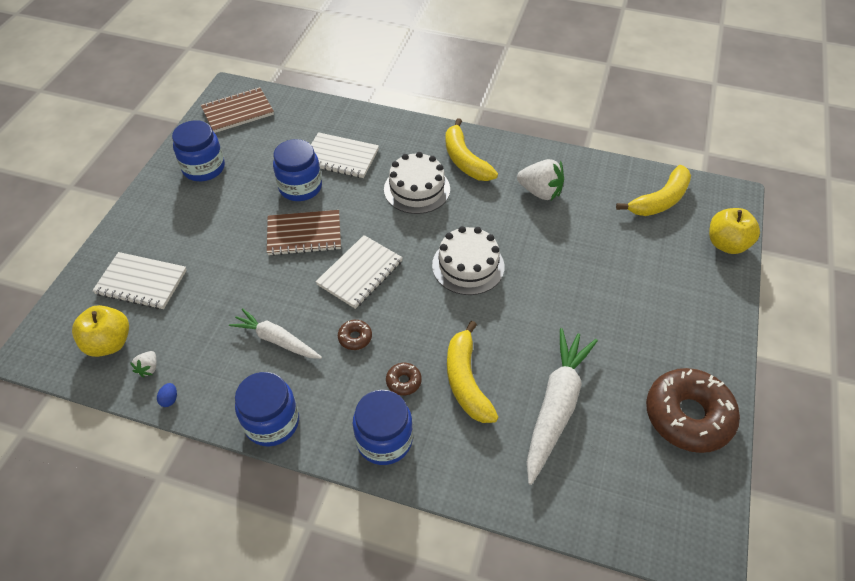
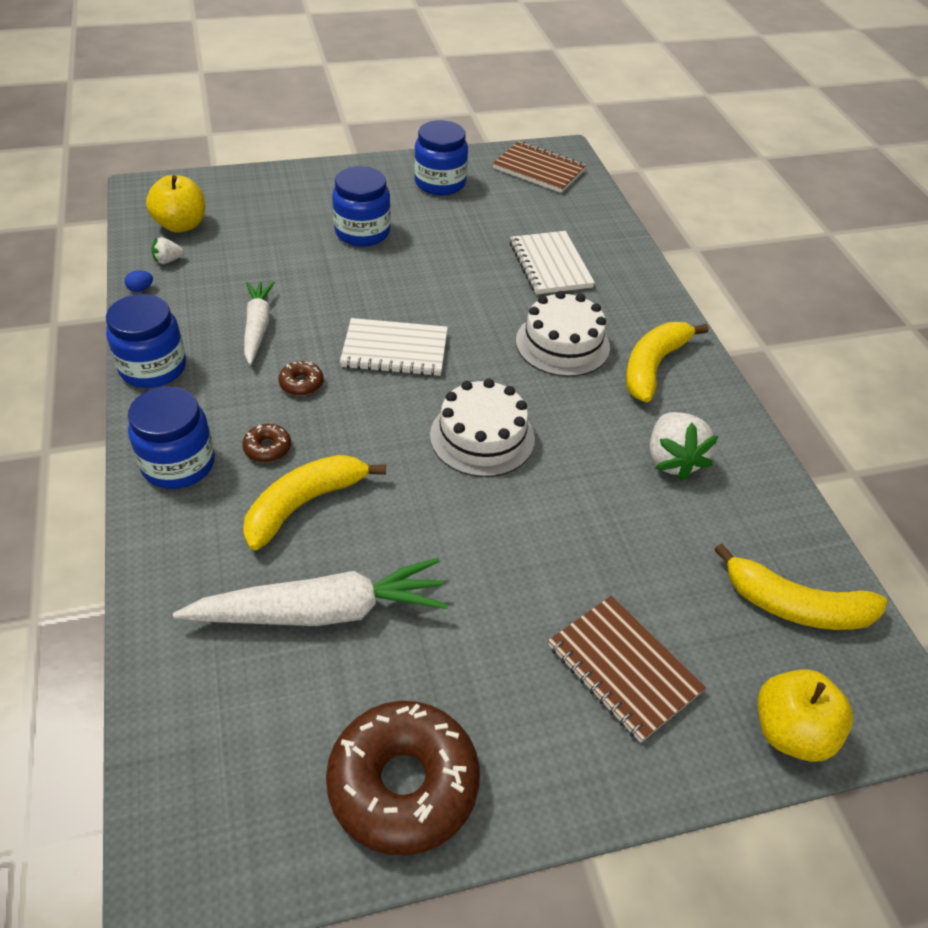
camera: 55 degrees right, 5 degrees down
white notebook [92,252,187,309] -> none
brown notebook [267,210,341,256] -> brown notebook moved to [548,596,706,743]
blue jar [273,139,322,201] -> blue jar moved to [332,166,391,247]

